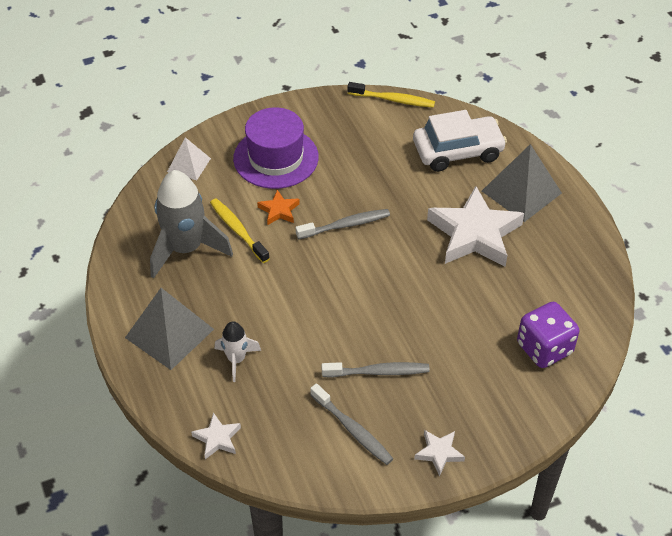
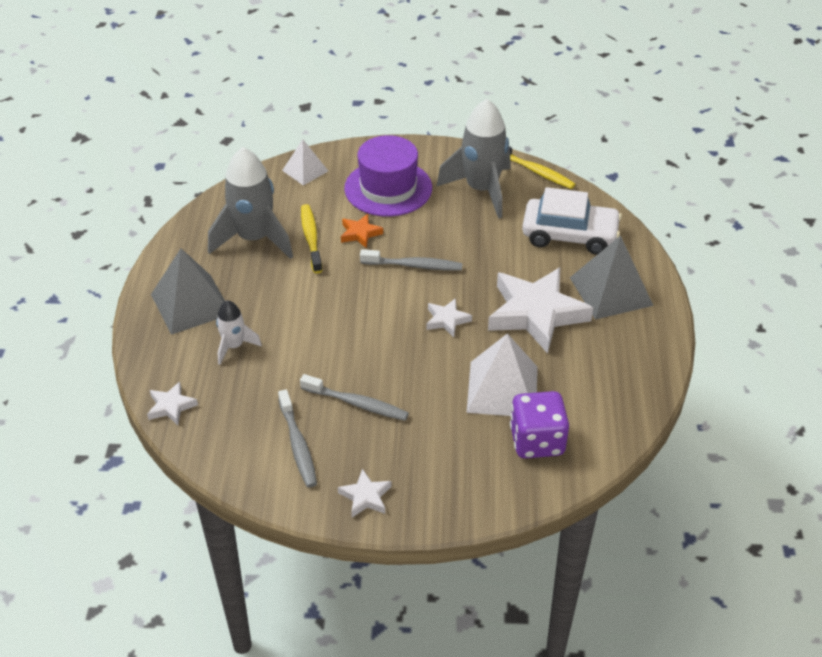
camera: 25 degrees right, 5 degrees down
none -> white star [426,298,472,337]
none -> grey rocket [436,99,511,219]
none -> white pyramid [467,333,538,416]

